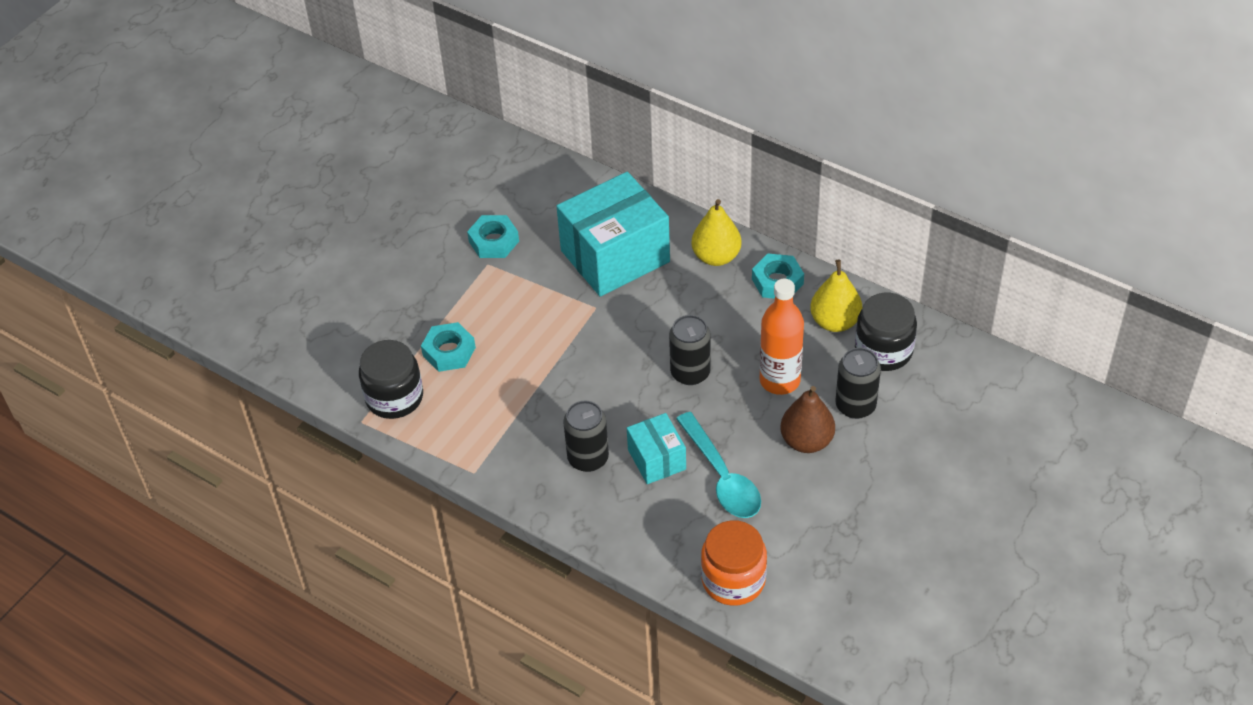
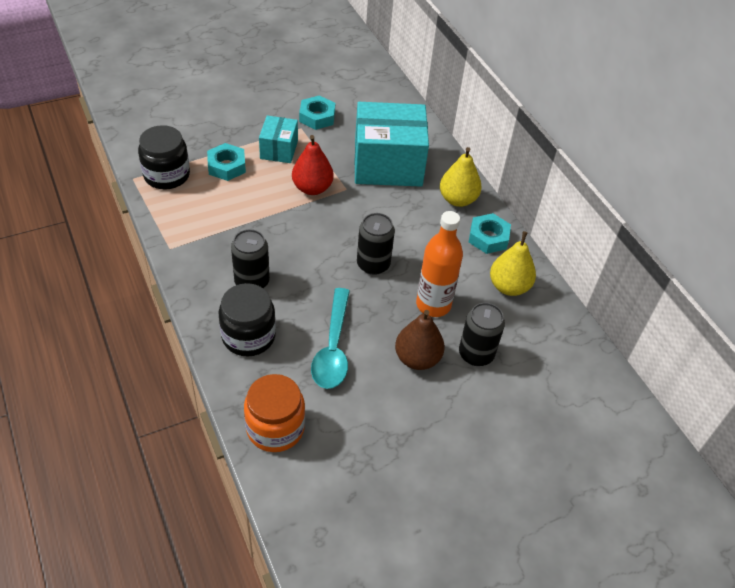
camera: 25 degrees right, 0 degrees up
turquoise box [627,413,686,484] -> turquoise box moved to [259,115,298,163]
black jar [855,293,917,371] -> black jar moved to [219,283,276,356]
none -> red pear [292,135,334,195]

